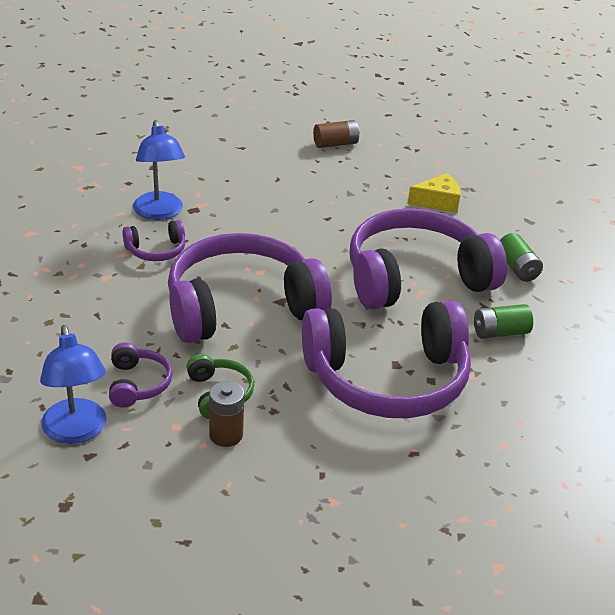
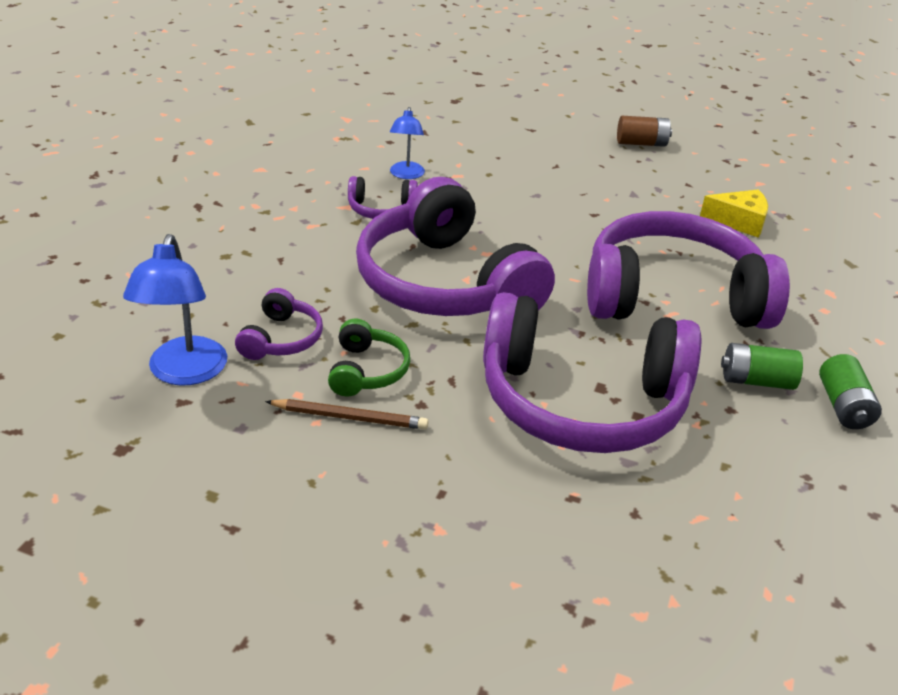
camera: 20 degrees right, 0 degrees up
blue lamp [133,120,185,220] -> blue lamp [390,107,425,179], size x0.62
purple headphones [168,233,332,343] -> purple headphones turned 120 degrees counterclockwise [356,177,555,316]
brown battery [209,381,244,447] -> brown pencil [265,399,429,430]
green battery [500,233,543,282] -> green battery moved to [819,354,882,429]

